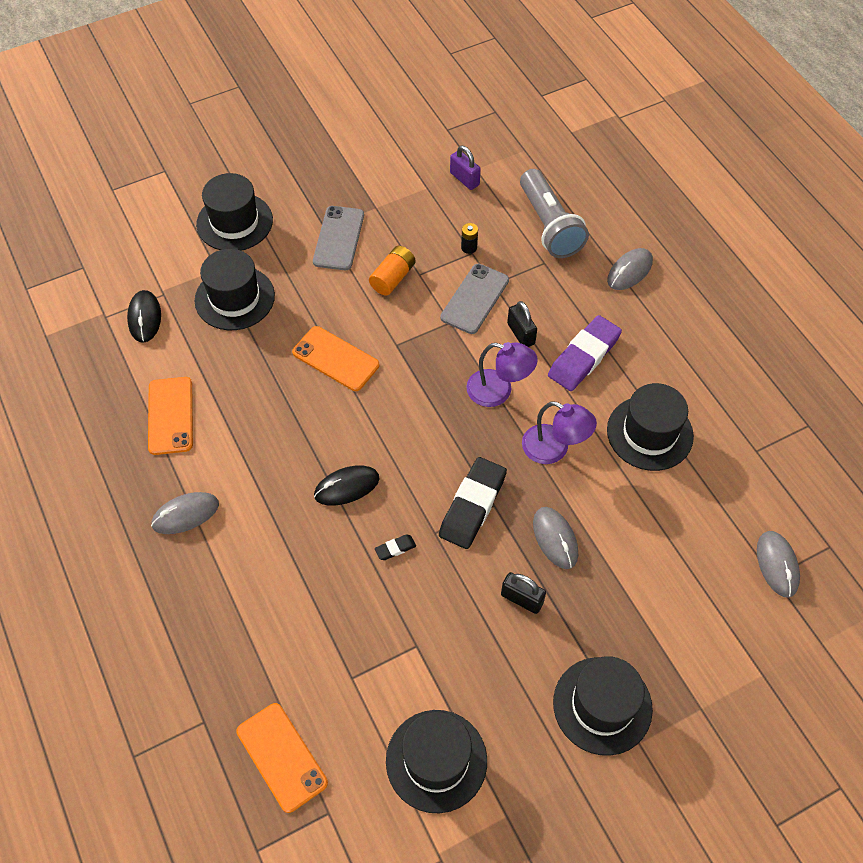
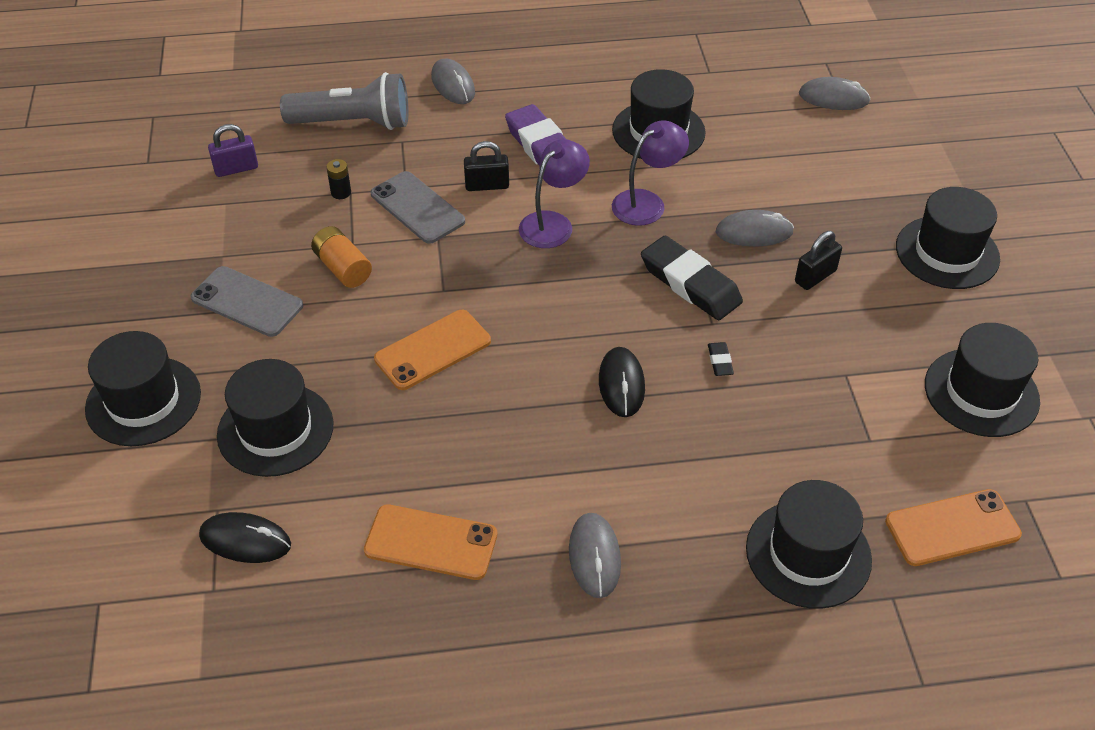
camera: 70 degrees left, 10 degrees down
none -> black hat [746,480,872,609]

